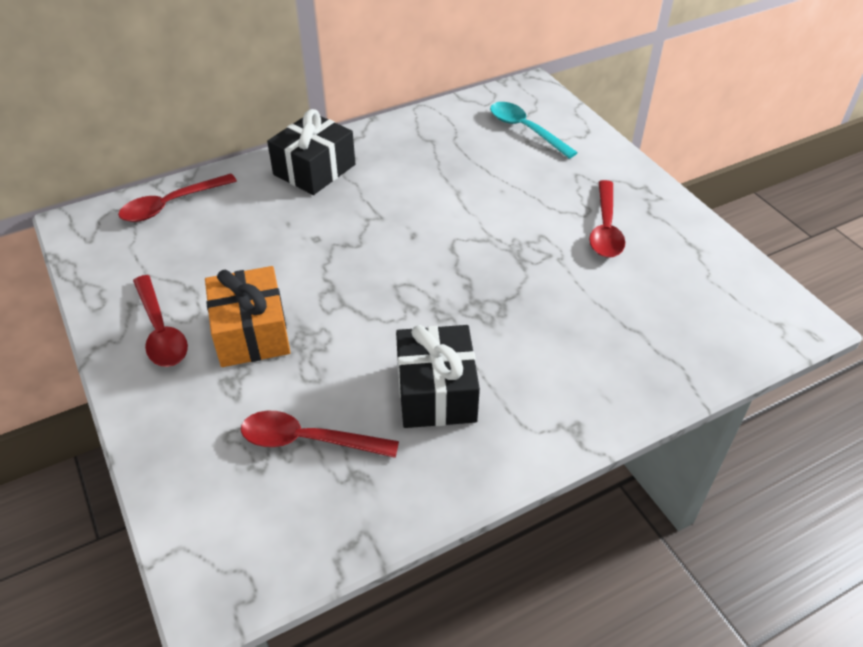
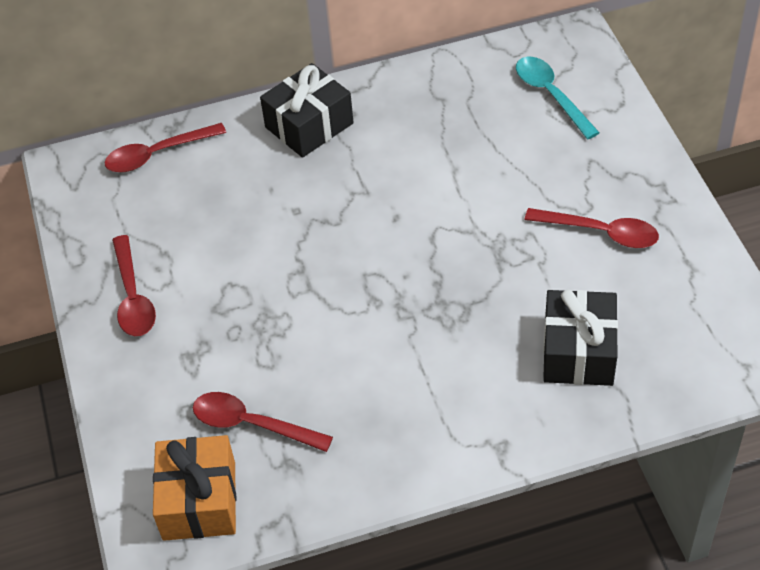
camera: 15 degrees right, 5 degrees up
orange gift [205,266,291,367] -> orange gift moved to [153,435,236,541]
black gift [396,325,480,428] -> black gift moved to [543,289,618,386]
red spoon [589,180,625,258] -> red spoon turned 90 degrees counterclockwise [525,208,659,248]

